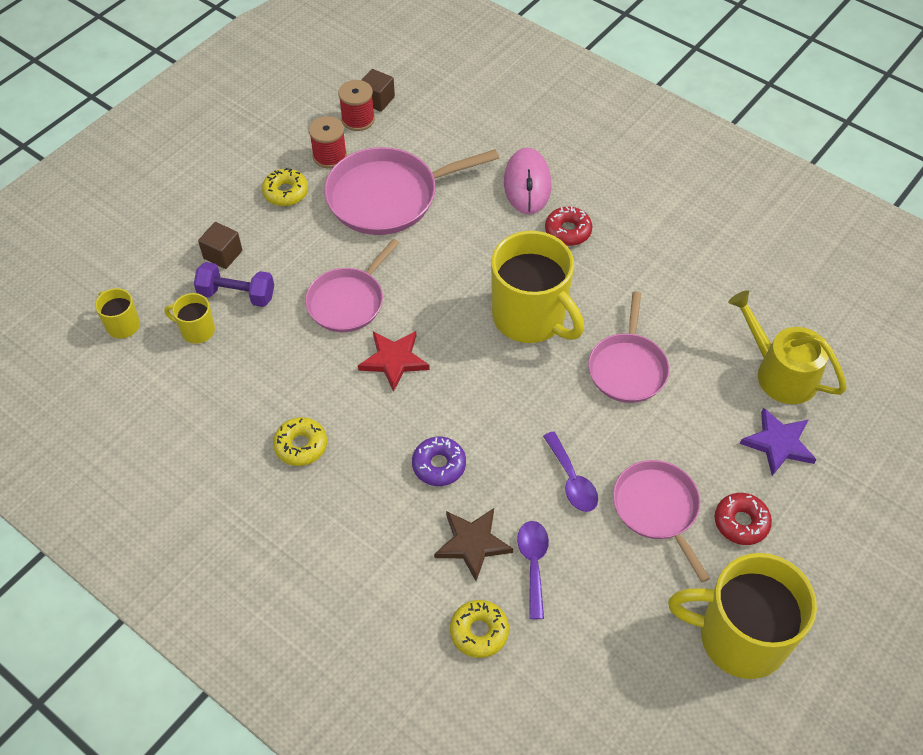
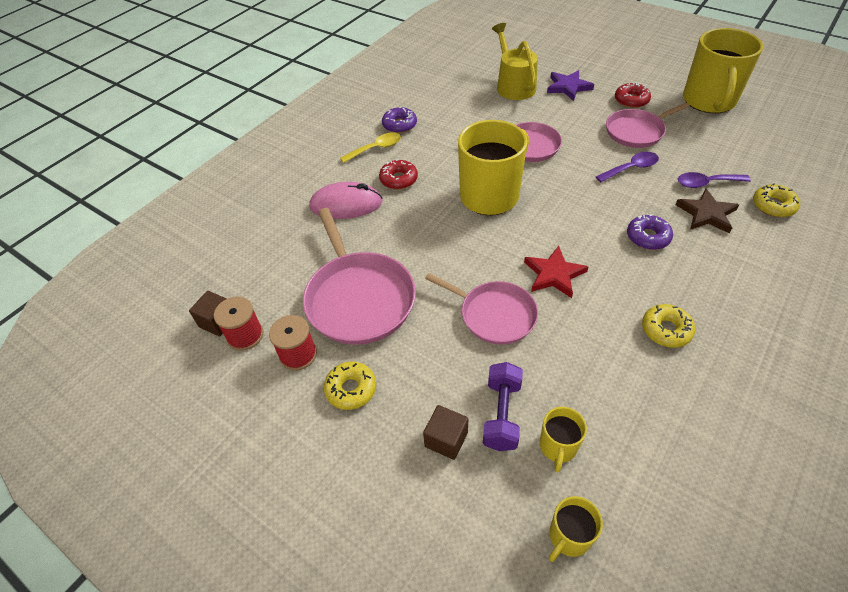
camera: 90 degrees left, 5 degrees down
yellow watering can [728,290,847,404] -> yellow watering can turned 120 degrees clockwise [492,23,538,100]
none -> yellow spoon [340,132,401,163]
none -> purple donut [382,107,417,133]

